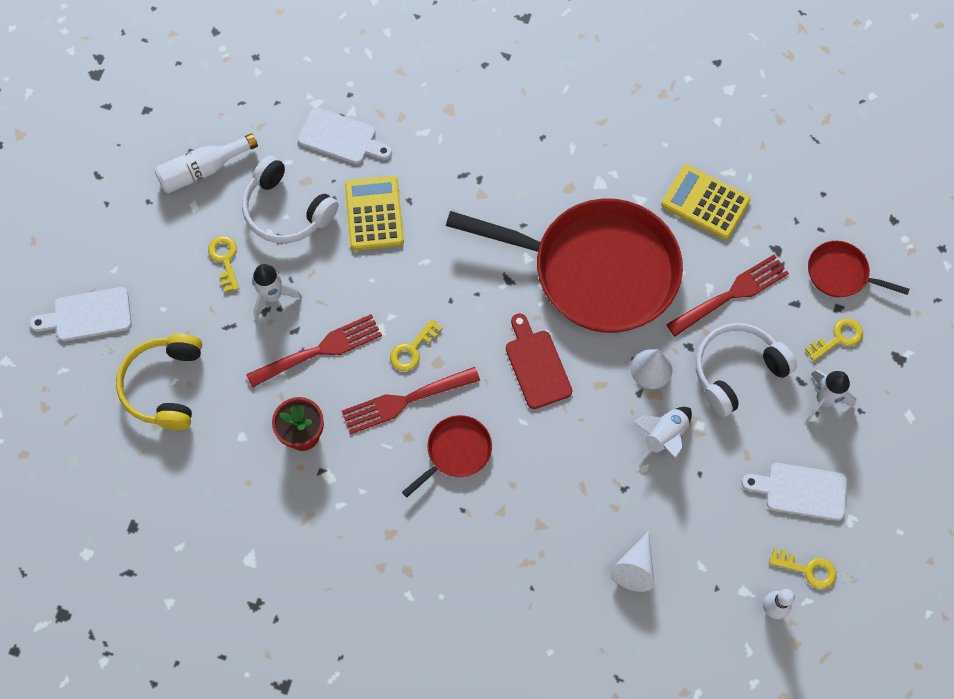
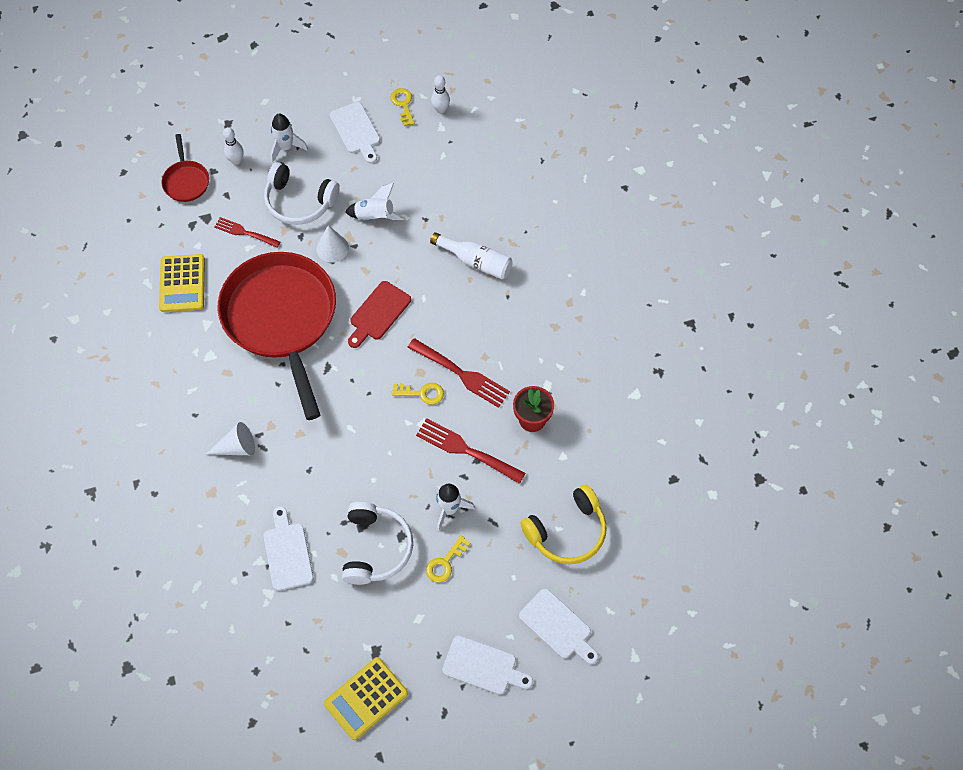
camera: 125 degrees left, 5 degrees down
white bottle [155,133,258,194] -> white bottle moved to [430,232,513,279]
yellow calculator [345,176,404,250] -> yellow calculator moved to [324,657,408,740]
red pan [402,415,492,497] -> none
white cone [611,531,654,592] -> white cone moved to [206,422,255,455]
red fork [666,255,789,336] -> red fork [214,217,280,248], size x0.65
yellow key [805,318,863,361] -> white bowling pin [223,127,243,165]
none -> white cutting board [442,635,533,695]

